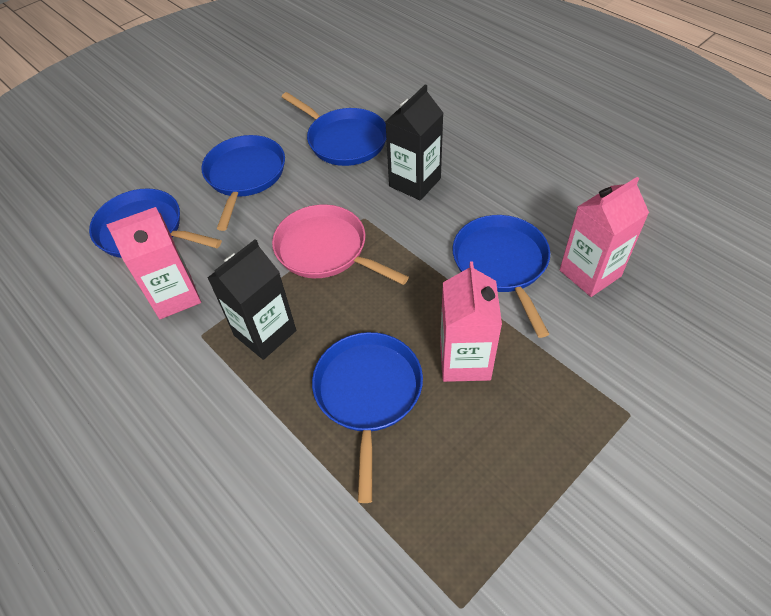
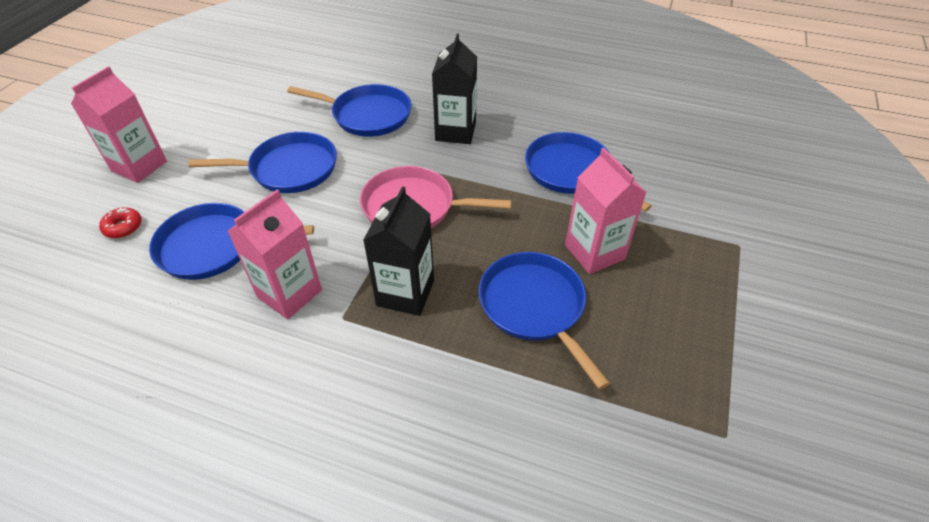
camera: 30 degrees left, 5 degrees down
blue pan [202,135,285,231] -> blue pan turned 105 degrees clockwise [188,132,337,193]
pink carton [560,177,649,297] -> pink carton moved to [71,66,167,183]
none -> red donut [99,207,142,238]

